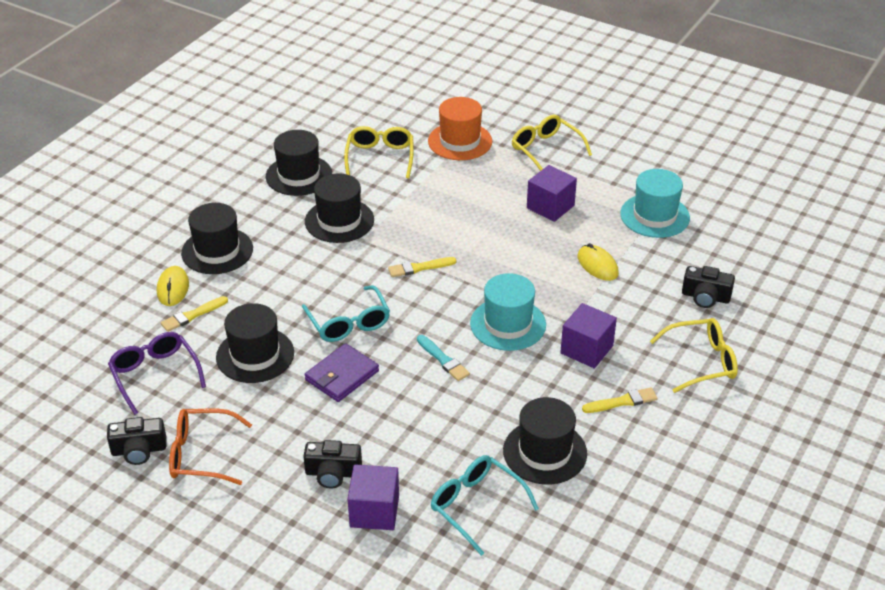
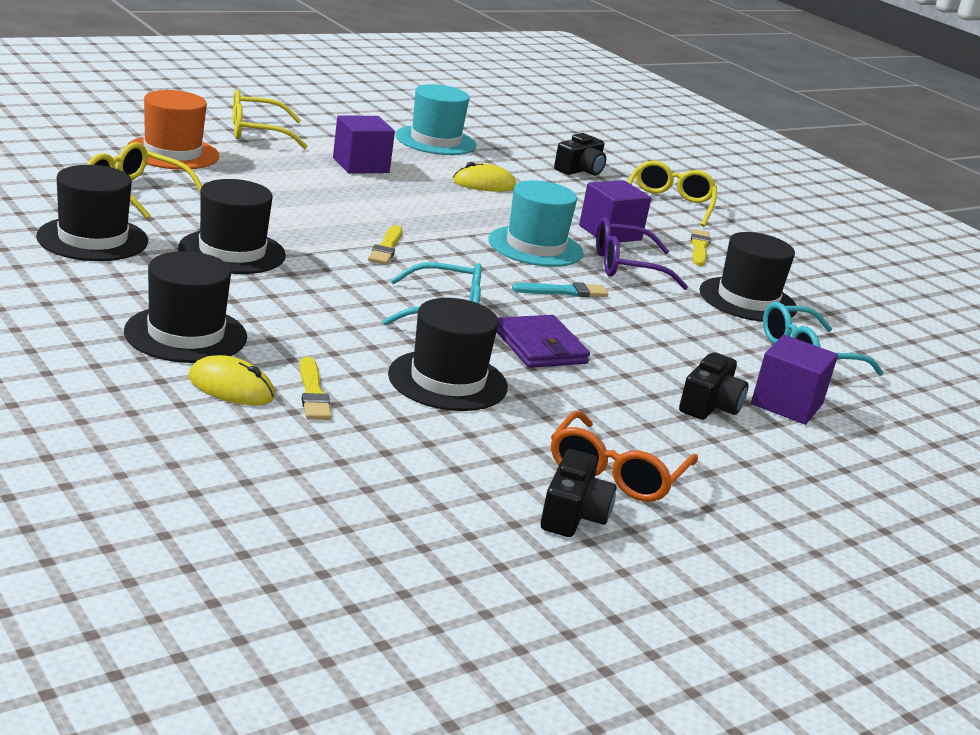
camera: 70 degrees left, 15 degrees down
purple glasses [108,332,206,415] -> purple glasses moved to [596,217,688,290]

